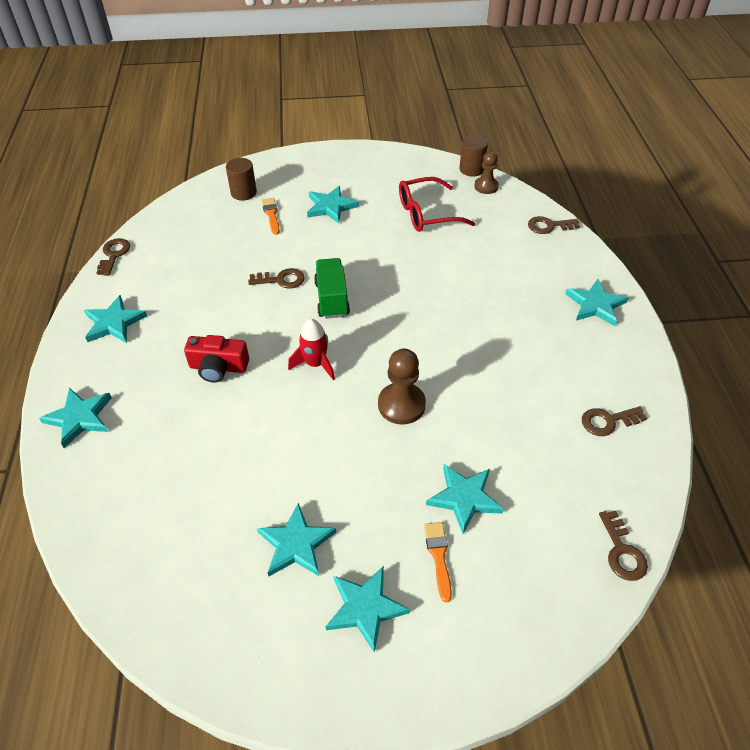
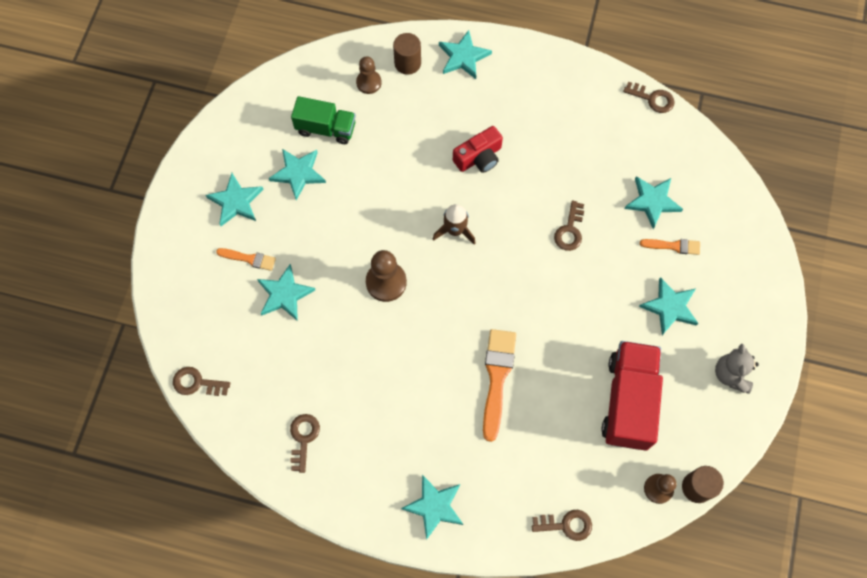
camera: 110 degrees right, 20 degrees up
turquoise star [84,295,147,343] -> turquoise star moved to [624,176,683,229]
red camera [184,335,249,383] -> red camera turned 150 degrees counterclockwise [453,126,503,173]
brown cylinder [226,158,257,201] -> brown cylinder moved to [393,33,421,75]
red rocket [288,319,335,380] -> brown rocket [433,204,476,245]
green truck [314,258,350,319] -> green truck moved to [291,96,356,144]
red glasses [399,177,475,232] -> red truck [601,341,663,451]
brown key [528,216,580,234] -> brown key turned 75 degrees clockwise [532,510,592,541]
none -> brown pawn [356,57,382,94]
none -> orange brush [483,329,516,442]
none -> grey teddy bear [715,344,759,394]

